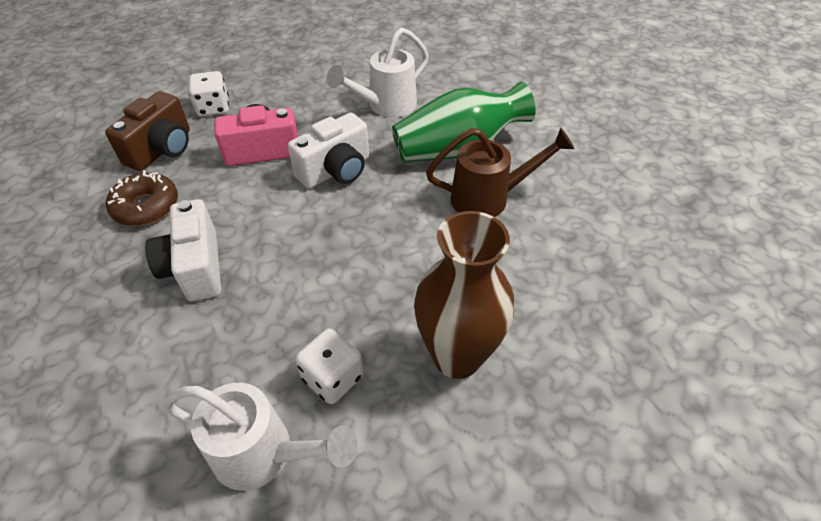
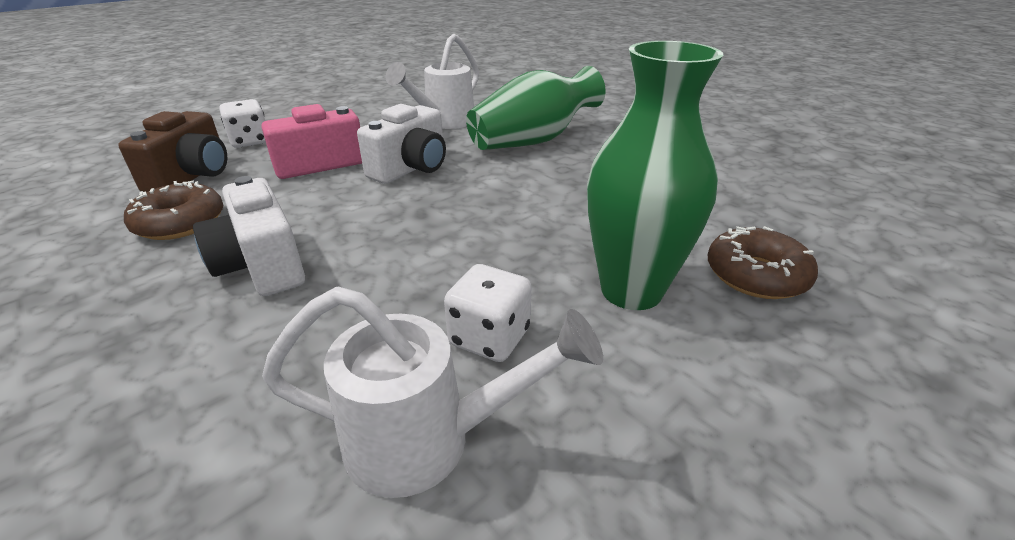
camera: 15 degrees left, 15 degrees down
brown vase [414,211,514,379] -> green vase [587,41,723,310]
brown watering can [426,128,574,217] -> none
none -> brown donut [708,226,818,299]

